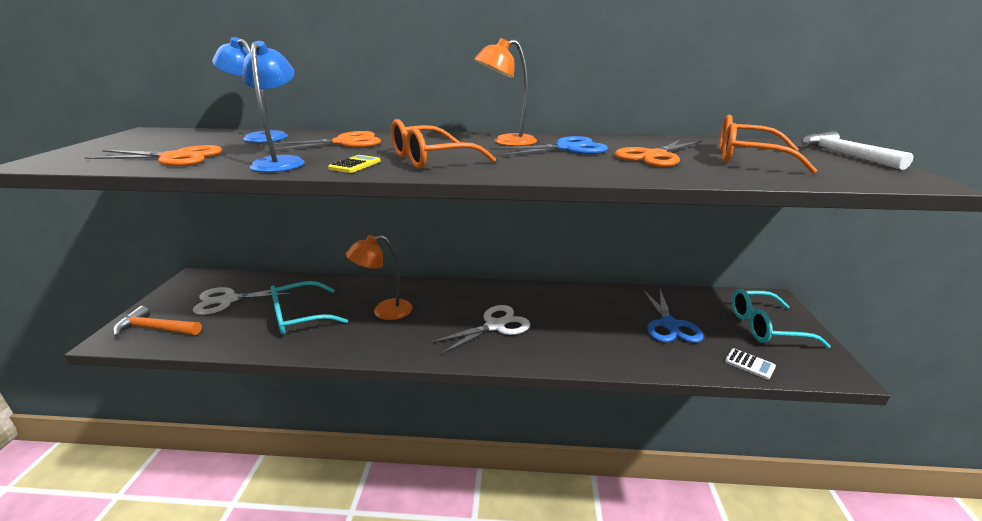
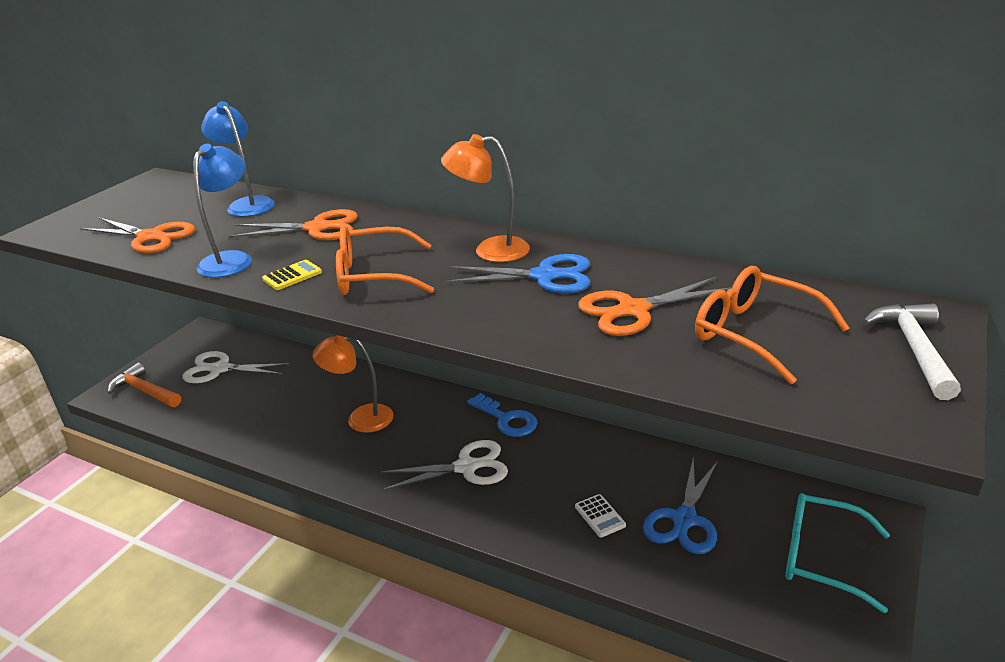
camera: 25 degrees right, 5 degrees up
turquoise glasses [270,281,348,335] -> none
white calculator [725,348,776,380] -> white calculator moved to [575,494,626,538]
none -> blue key [467,393,538,437]

